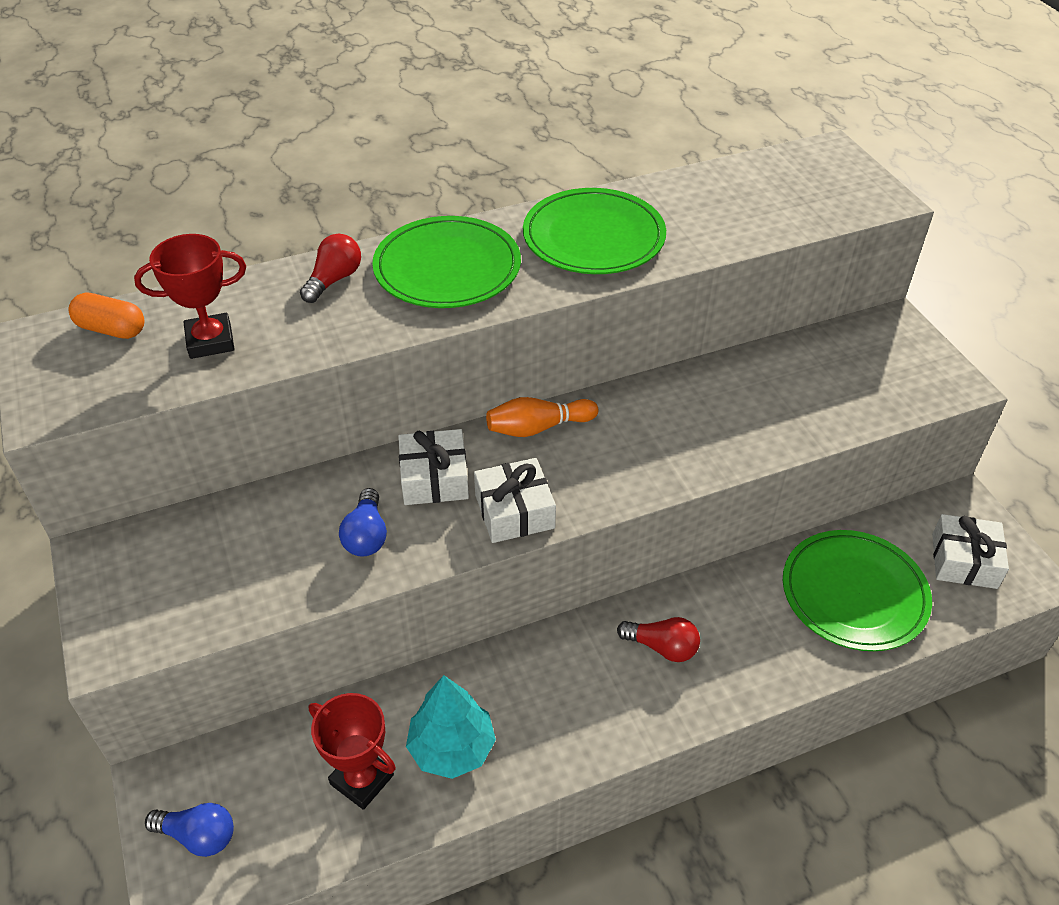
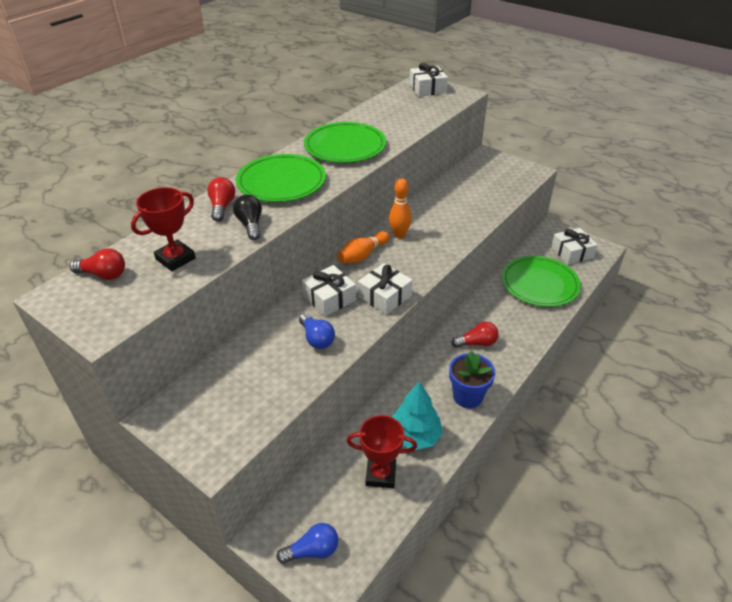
camera: 30 degrees left, 5 degrees down
orange capsule [69,292,144,339] -> red light bulb [70,248,125,280]
none -> black light bulb [233,194,262,240]
none -> orange bowling pin [389,178,412,238]
none -> white gift [409,63,448,97]
none -> blue flower pot [449,351,495,408]

